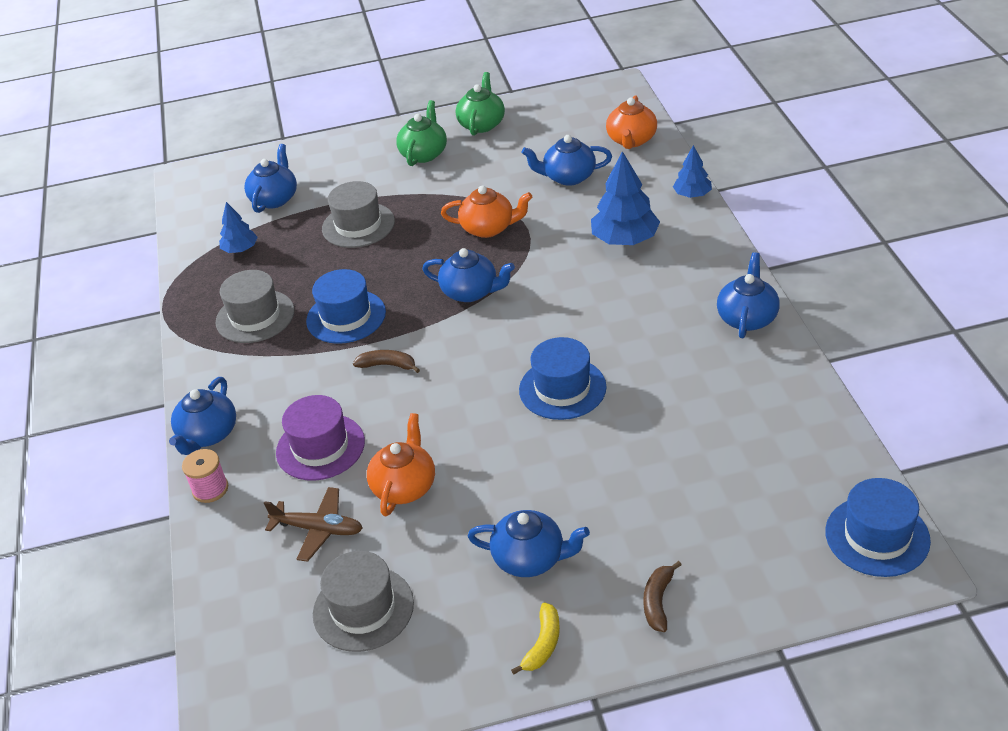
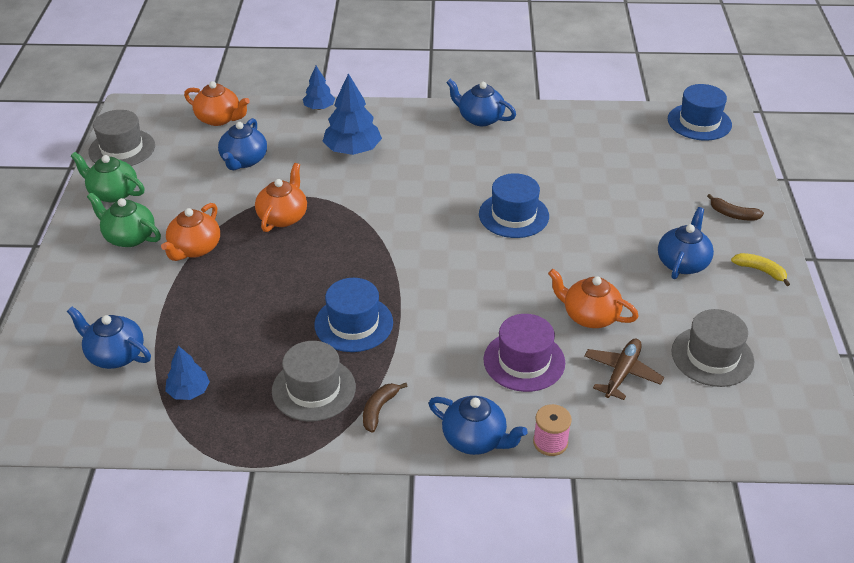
camera: 80 degrees left, 0 degrees up
grey hat [322,181,395,248] -> grey hat moved to [88,110,155,166]
brown banana [353,350,420,373] -> brown banana moved to [363,383,408,433]
blue teapot [422,248,515,302] -> none
none -> orange teapot [161,203,220,261]

